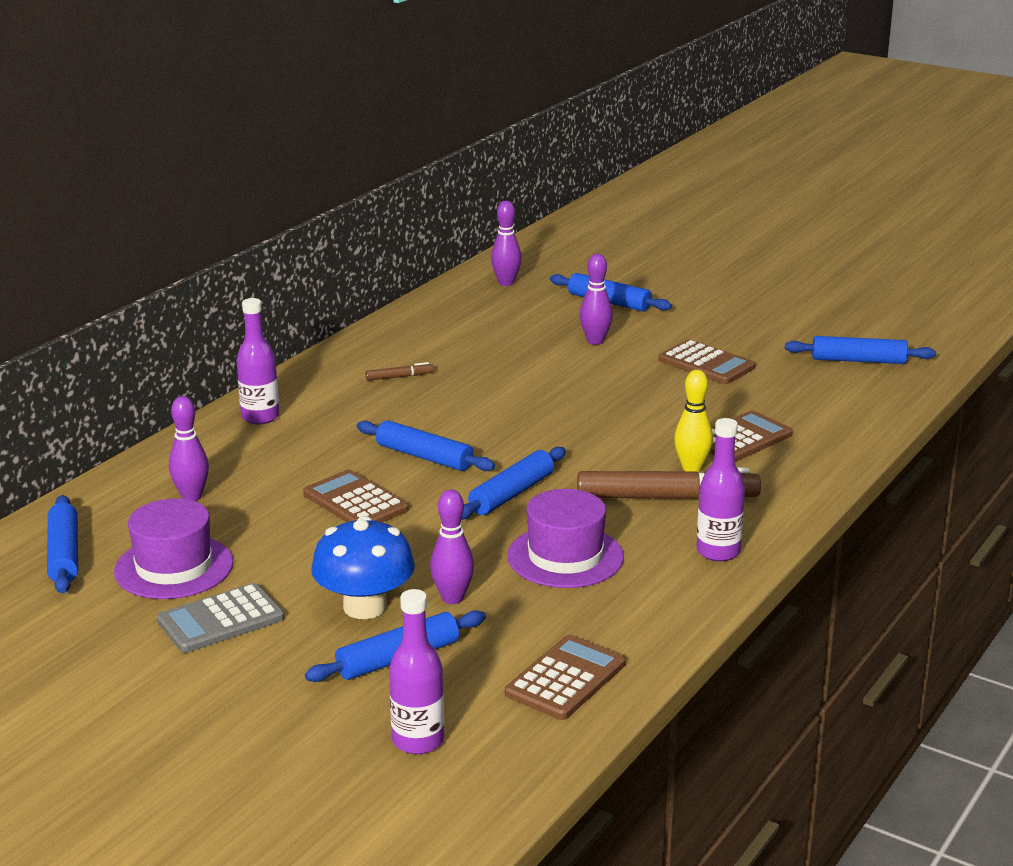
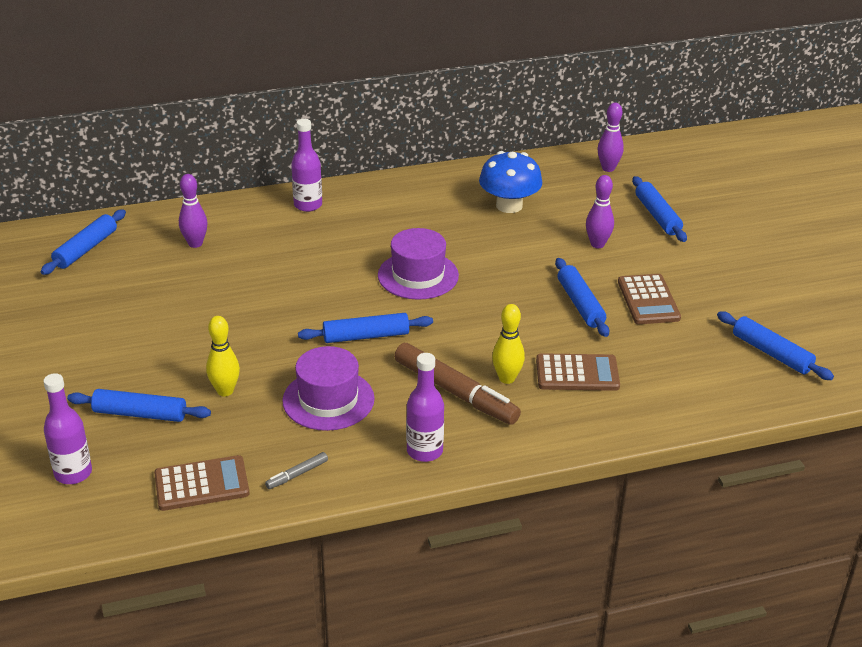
camera: 40 degrees right, 10 degrees up
purple hat [114,499,233,599] -> purple hat moved to [378,228,459,300]
grey calculator [157,583,285,653] -> none
brown calculator [303,470,409,523] -> none
blue mushroom [311,516,415,619] -> blue mushroom moved to [479,151,542,213]
blue rolling pin [357,420,495,471] -> blue rolling pin moved to [555,258,609,337]
brown marker [366,362,434,381] -> none
purple bowling pin [430,489,474,604] -> yellow bowling pin [206,316,240,397]
none -> grey marker [265,452,328,489]

